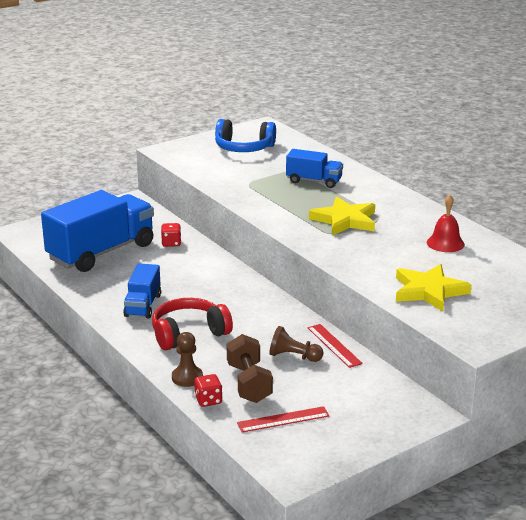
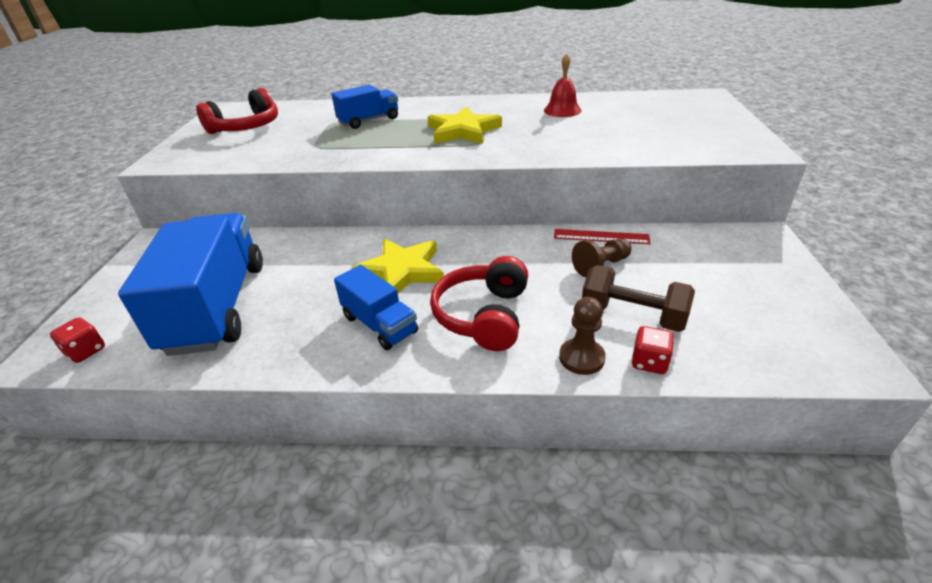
camera: 50 degrees left, 10 degrees up
red dice [161,223,181,247] -> red dice moved to [50,317,105,363]
blue headphones [215,119,276,152] -> red headphones [196,88,278,134]
red ruler [237,406,329,433] -> none
yellow star [396,264,472,312] -> yellow star moved to [351,238,444,293]

